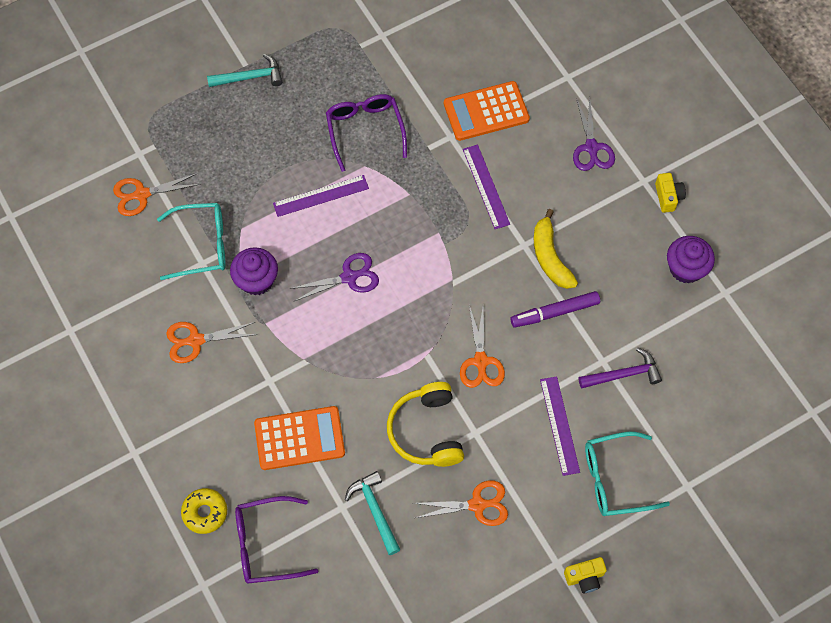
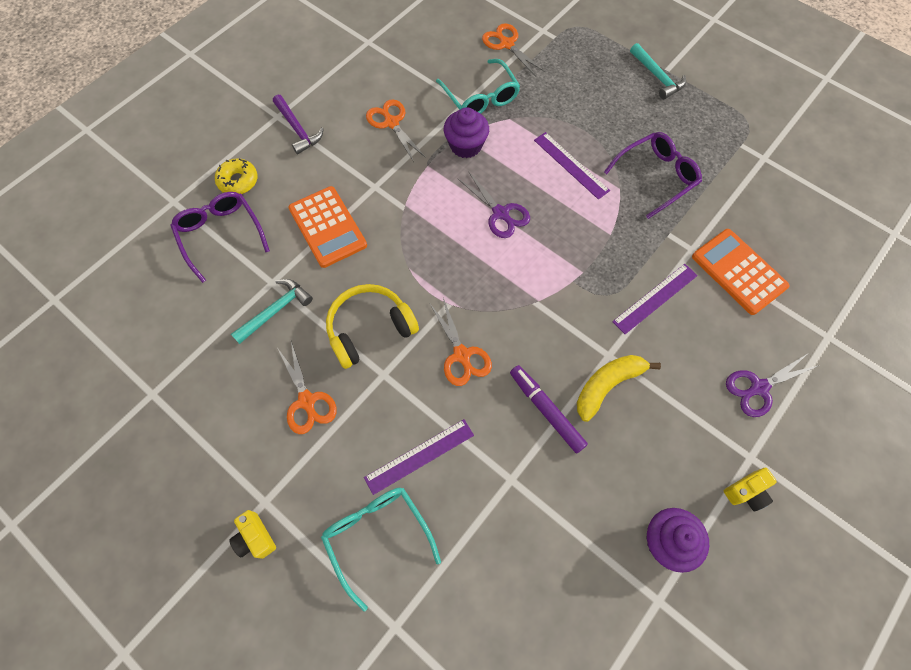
camera: 70 degrees right, 0 degrees up
orange scissors [460,306,505,388] -> orange scissors turned 90 degrees counterclockwise [430,298,492,386]
purple hammer [579,347,662,389] -> purple hammer moved to [273,95,324,154]

